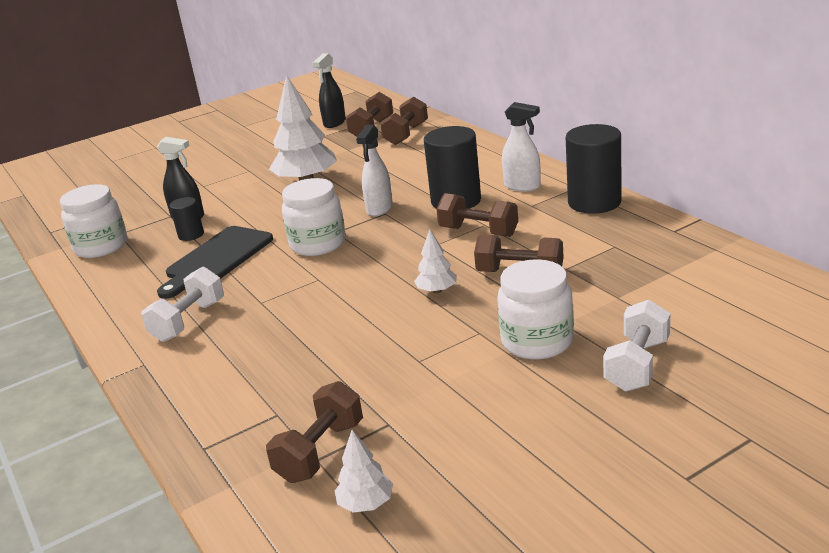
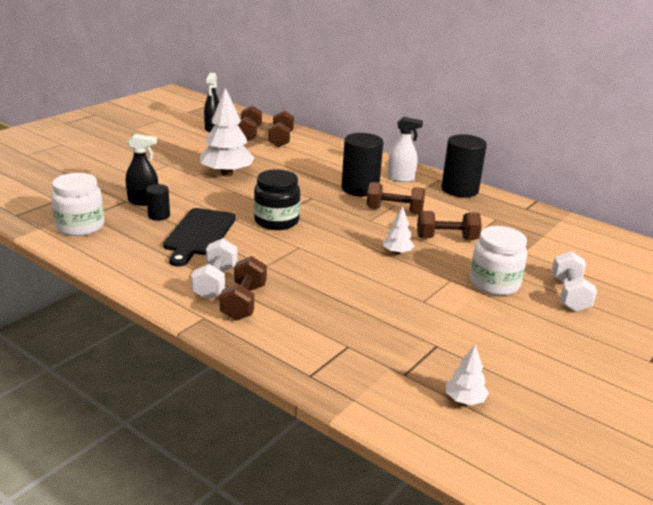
camera: 25 degrees left, 0 degrees up
brown dumbbell [266,381,363,483] -> brown dumbbell moved to [219,256,267,321]
white jar [282,178,346,256] -> black jar [254,169,300,230]
white spray bottle [356,125,393,216] -> none

